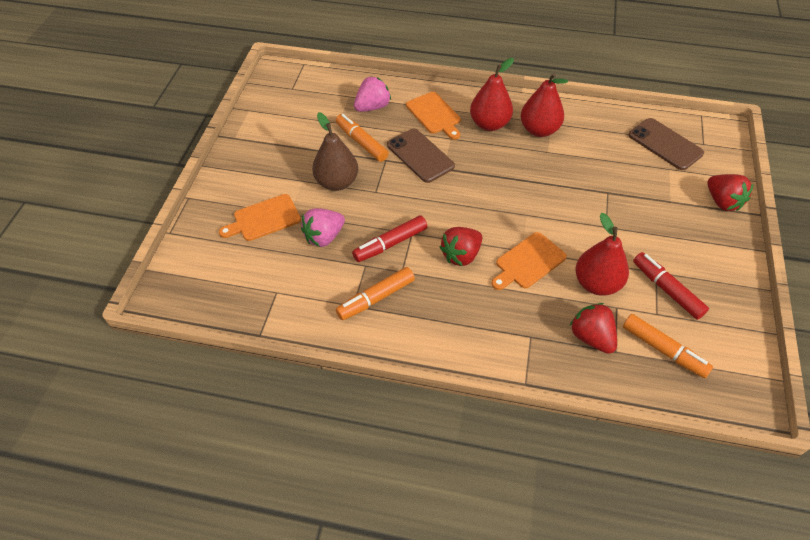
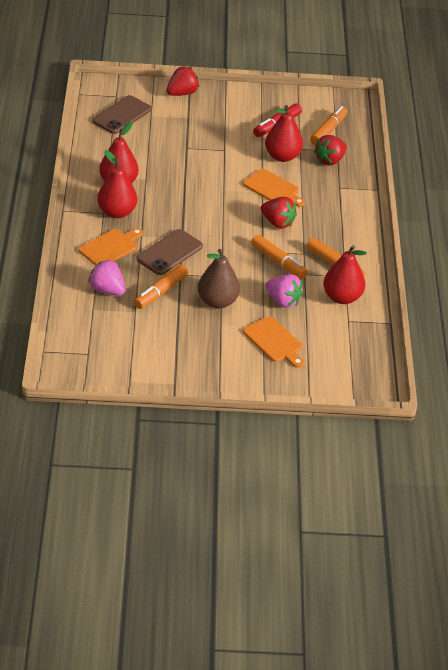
camera: 105 degrees left, 10 degrees down
red marker [352,215,427,262] -> orange marker [251,235,308,279]
none -> red pear [323,245,367,304]

